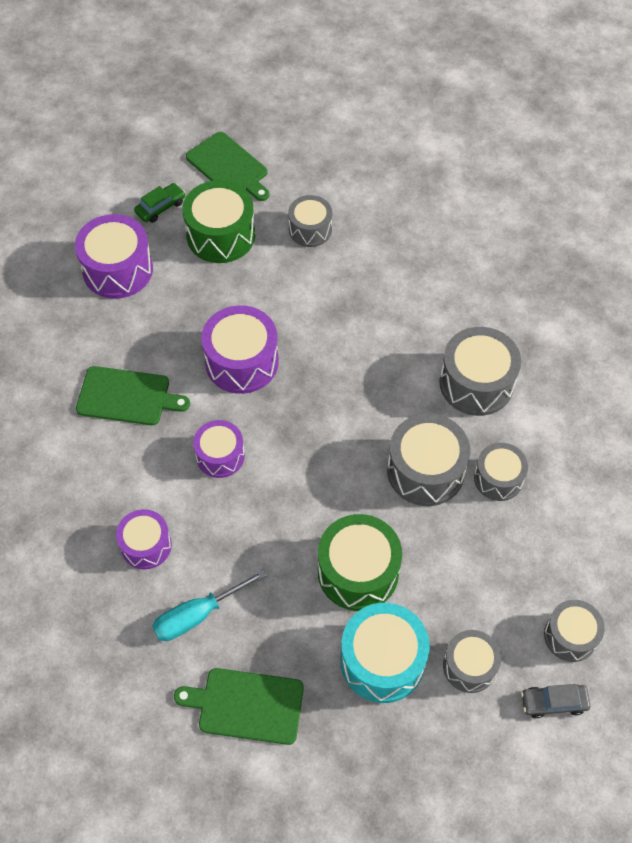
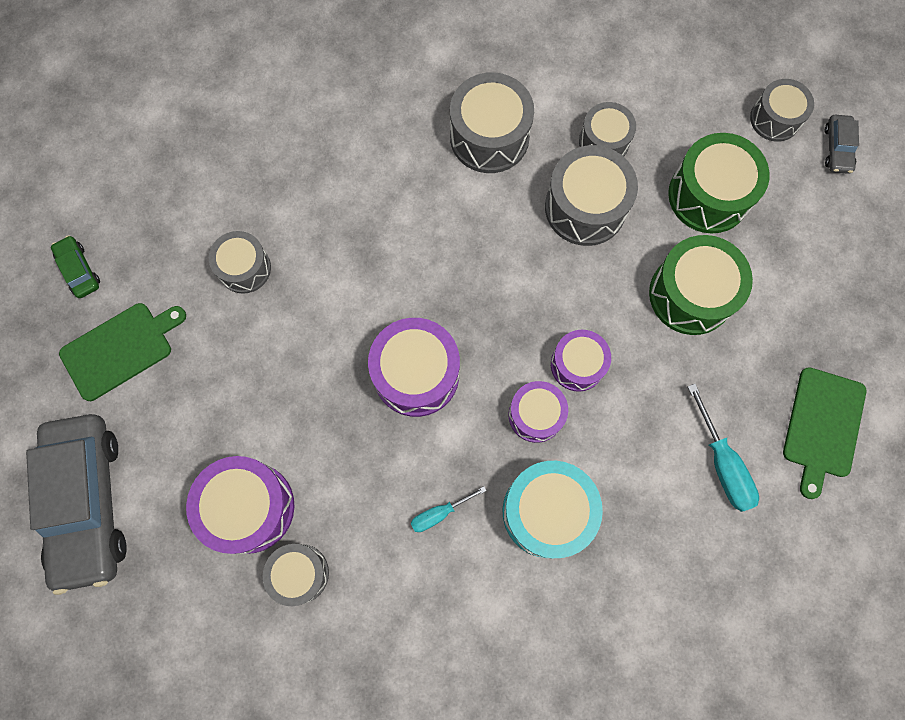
camera: 80 degrees left, 15 degrees up
green cutting board [76,366,190,425] -> turquoise screwdriver [411,486,486,532]
purple drum [116,509,172,569] -> purple drum moved to [551,330,611,392]
green car [134,183,186,223] -> green car moved to [51,235,100,298]
green drum [182,180,255,263] -> green drum moved to [668,133,770,233]
turquoise drum [341,603,430,703] -> turquoise drum moved to [502,461,603,558]
grey drum [443,630,501,693] -> grey drum moved to [263,544,329,606]
none -> grey car [26,414,126,595]

